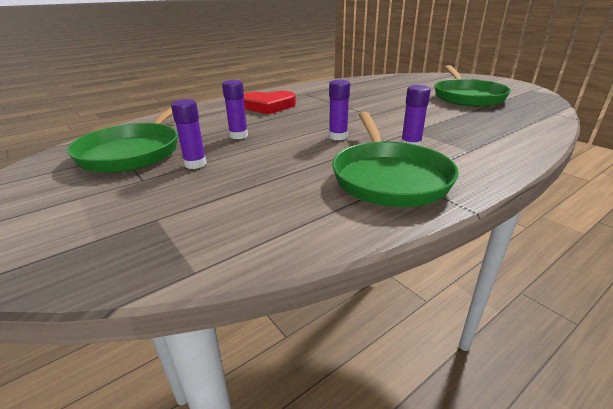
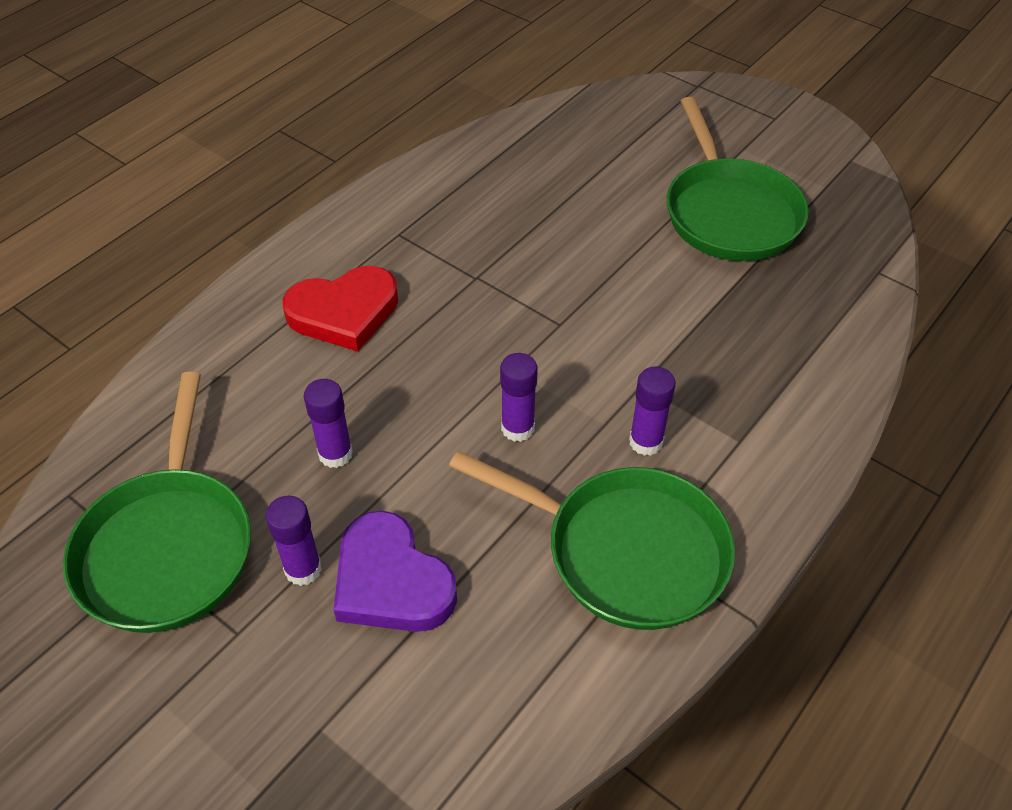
camera: 15 degrees left, 20 degrees up
green pan [332,112,459,207] -> green pan turned 45 degrees counterclockwise [449,451,735,630]
none -> purple heart [334,511,457,632]

